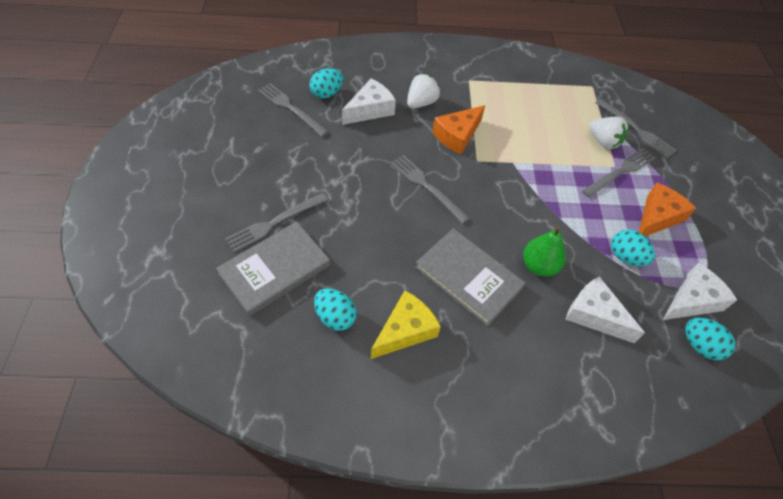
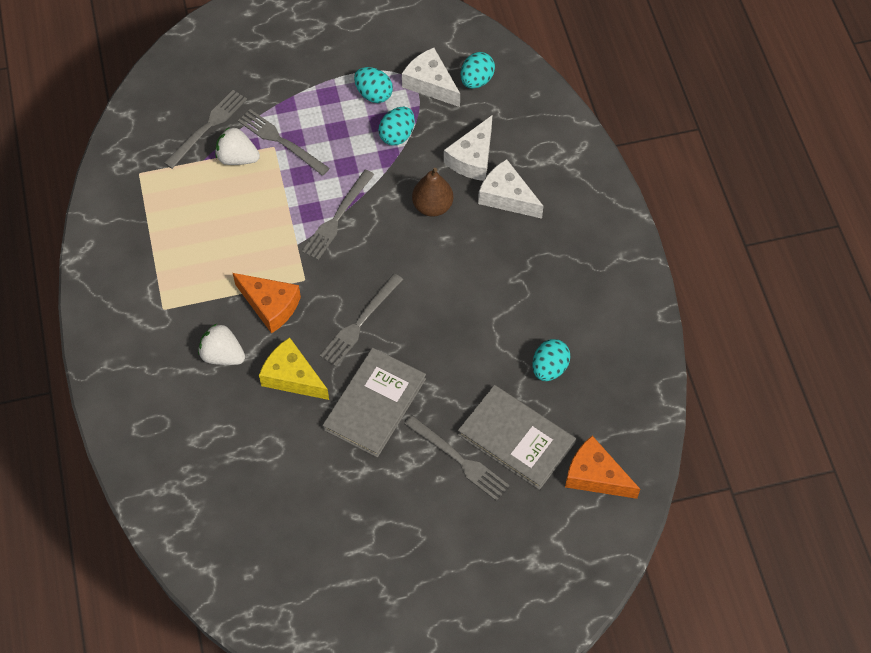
camera: 100 degrees left, 5 degrees up
grey fork [258,83,329,137] -> grey fork moved to [302,170,374,260]
turquoise egg [309,68,343,98] -> turquoise egg moved to [354,67,393,103]
white cheese [342,79,396,125] -> white cheese moved to [478,159,543,219]
yellow cheese [371,291,441,359] -> yellow cheese moved to [259,337,329,400]
grey book [415,228,525,326] -> grey book moved to [322,348,426,458]
green pear [523,226,566,277] -> brown pear [412,168,453,217]
white strawberry [589,117,629,149] -> white strawberry turned 105 degrees counterclockwise [216,127,260,165]
orange cheese [639,183,696,236] -> orange cheese moved to [565,436,640,499]

